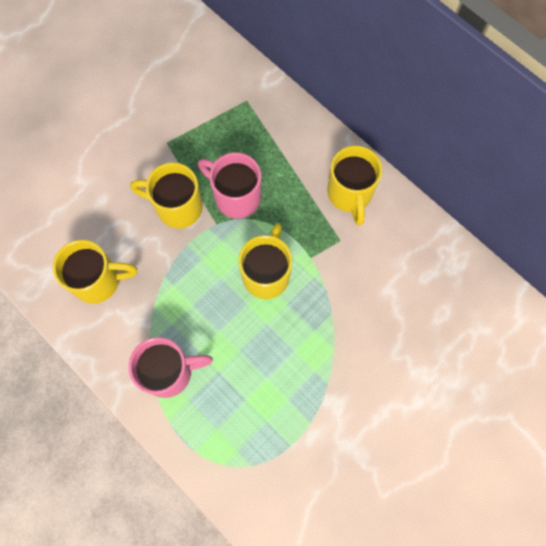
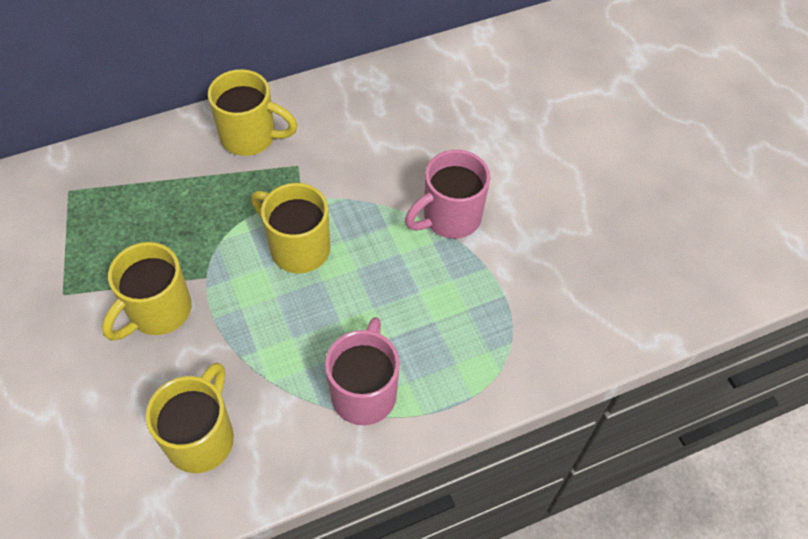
camera: 70 degrees left, 15 degrees down
pink mug [198,152,261,219] -> pink mug moved to [405,150,490,239]

